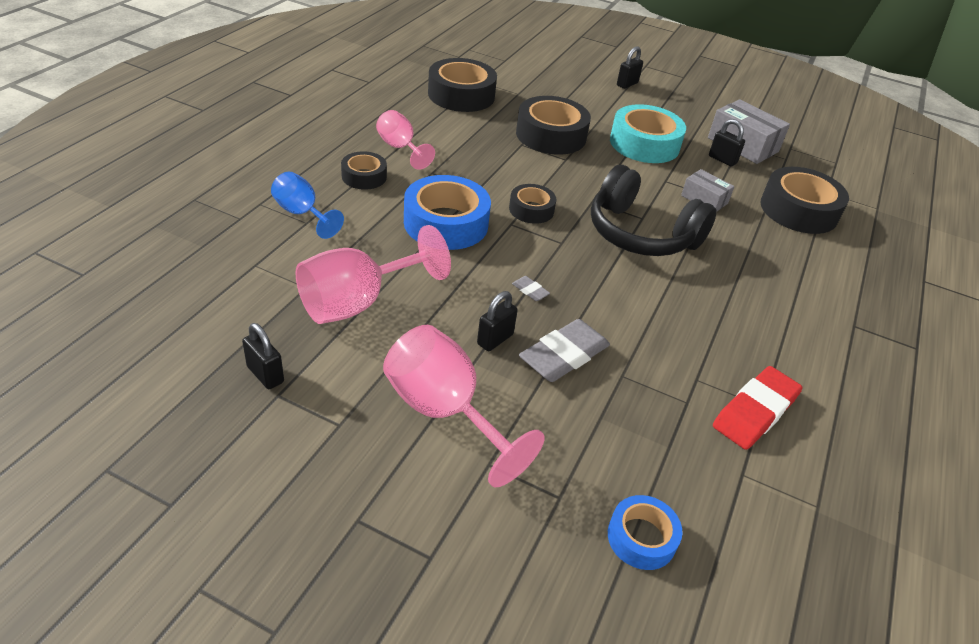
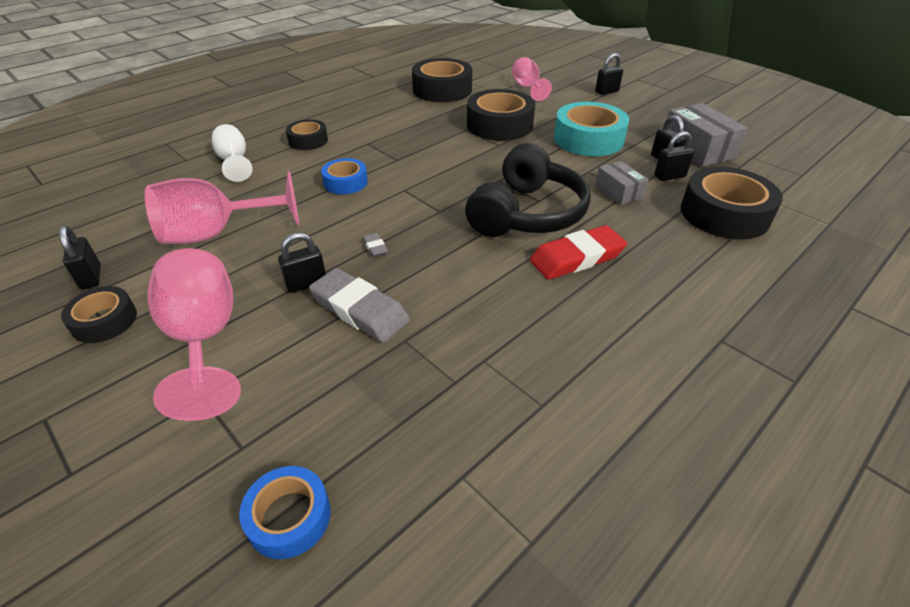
camera: 25 degrees right, 0 degrees up
blue goblet [271,172,344,239] -> white goblet [212,124,252,182]
pink goblet [376,110,435,170] -> pink goblet moved to [512,57,552,101]
blue tape [404,175,491,250] -> blue tape [321,158,368,194], size x0.56
black tape [509,184,556,224] -> black tape moved to [61,286,137,343]
grey eraser [519,319,610,382] -> grey eraser turned 60 degrees clockwise [309,268,410,343]
black headphones [591,165,717,256] -> black headphones turned 120 degrees counterclockwise [465,143,591,237]
red eraser [713,366,803,450] -> red eraser moved to [530,225,627,280]
none -> black padlock [654,131,694,181]

